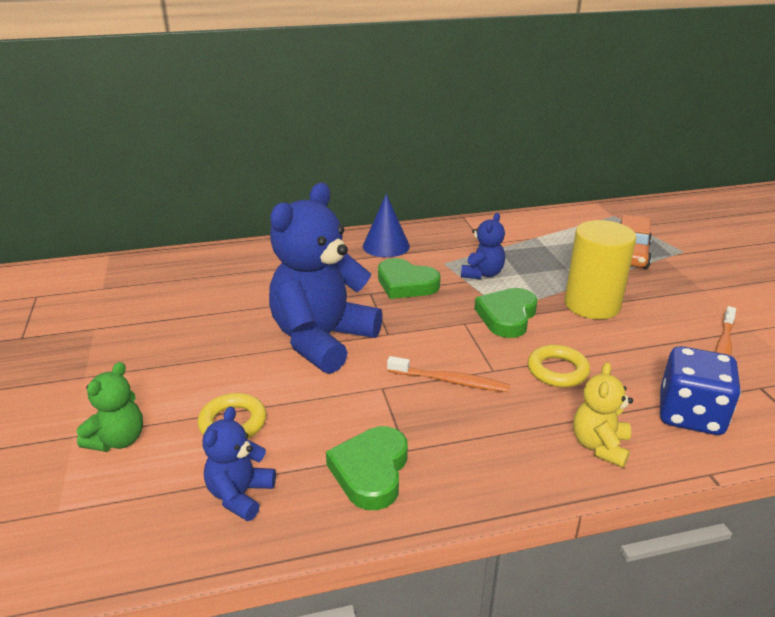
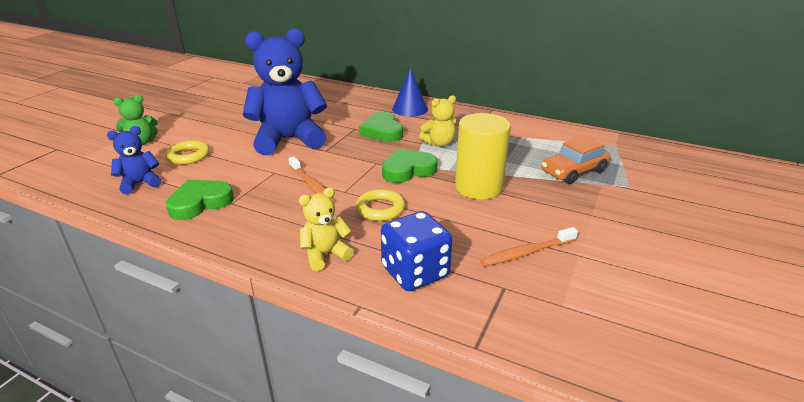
camera: 40 degrees right, 0 degrees up
blue teddy bear [461,213,505,279] -> yellow teddy bear [419,95,456,147]

